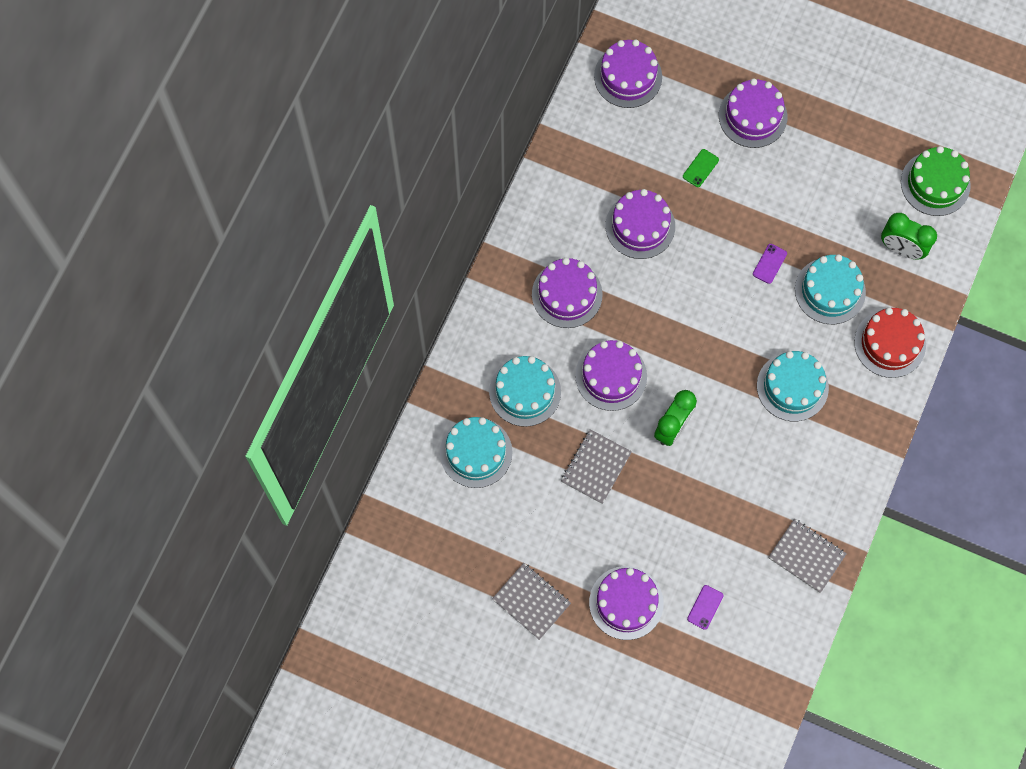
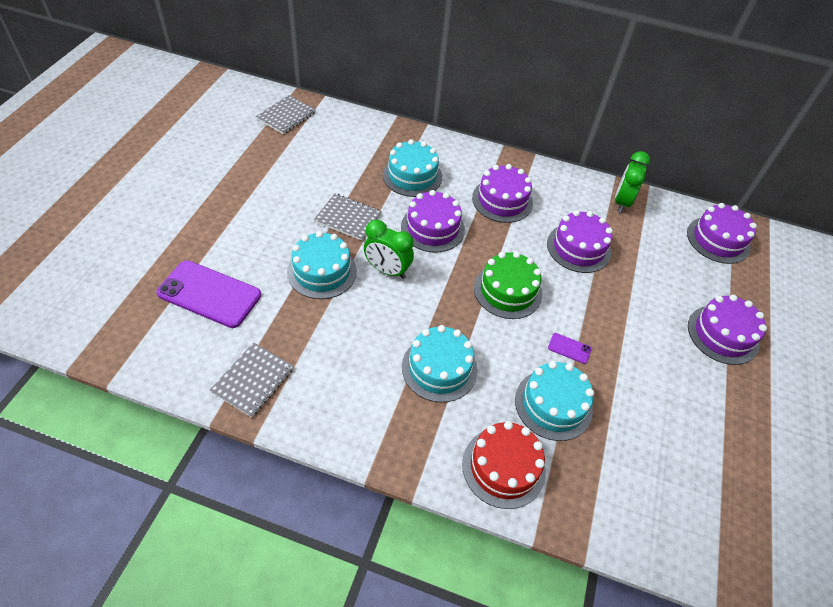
camera: 80 degrees right, 20 degrees down
turquoise cake [440,417,512,488] -> turquoise cake moved to [287,231,357,299]
grey notebook [492,563,571,640] -> grey notebook moved to [256,95,316,134]
purple cake [589,566,664,640] -> none
green phone [683,149,719,187] -> none
purple phone [687,585,723,630] -> purple phone [156,260,261,328], size x2.35
green clock [881,213,937,259] -> green clock moved to [615,151,650,213]
green cake [901,146,971,216] -> green cake moved to [474,251,542,319]

